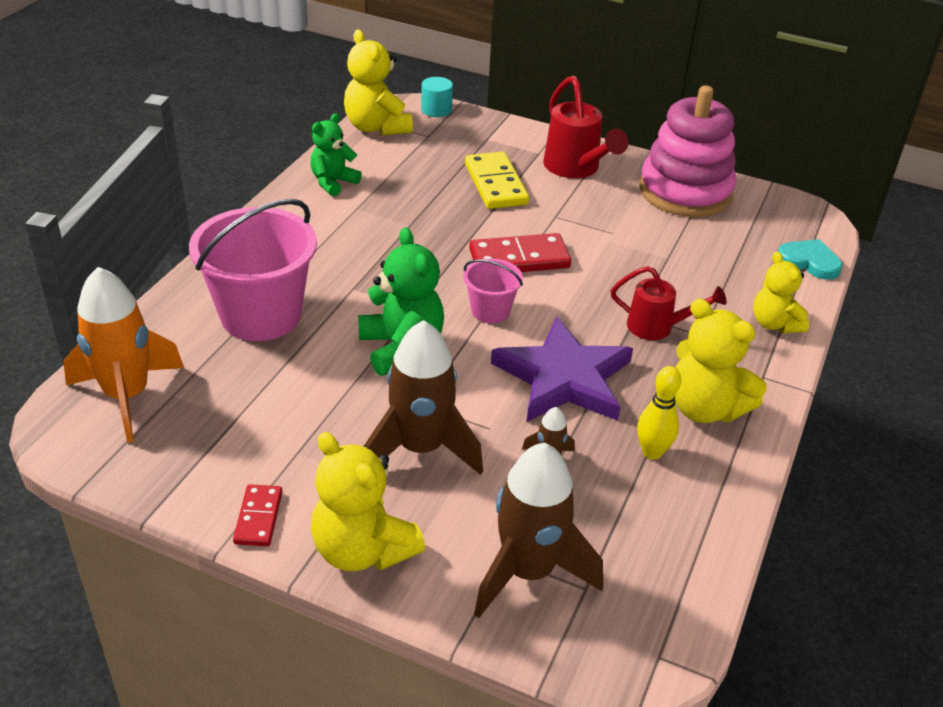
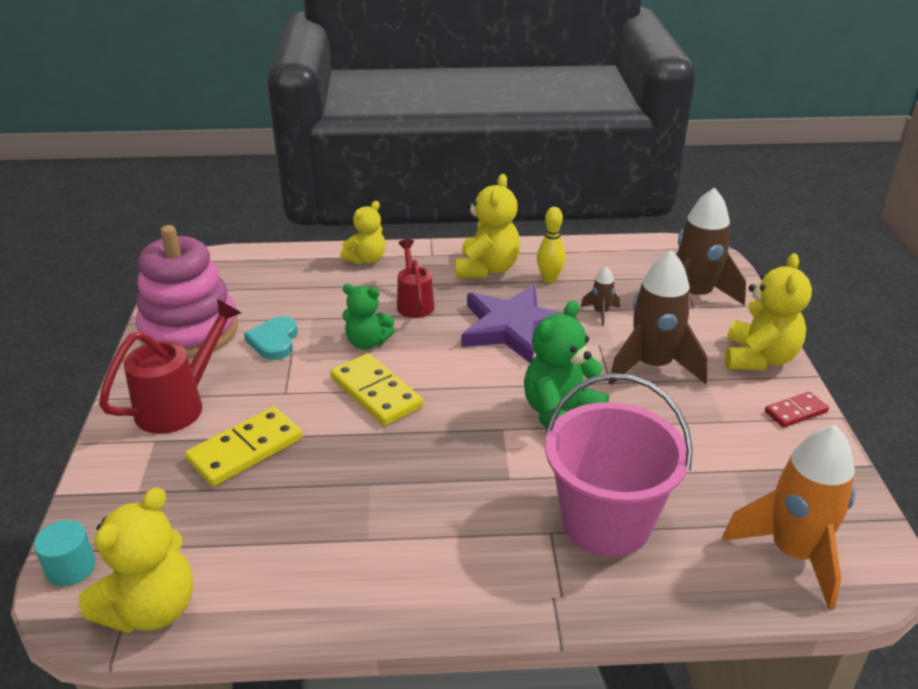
camera: 115 degrees left, 5 degrees down
green teddy bear [310,113,362,196] -> green teddy bear moved to [342,284,395,350]
pink bucket [463,259,523,323] -> none
red domino [469,233,571,272] -> yellow domino [330,353,423,426]
turquoise heart [778,239,843,280] -> turquoise heart moved to [244,316,298,360]

